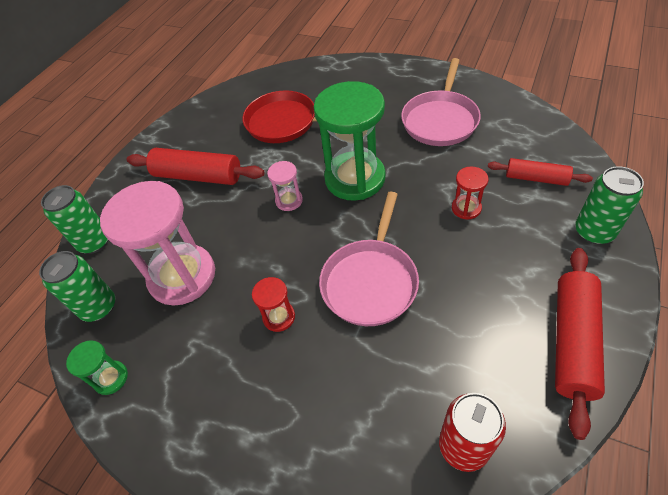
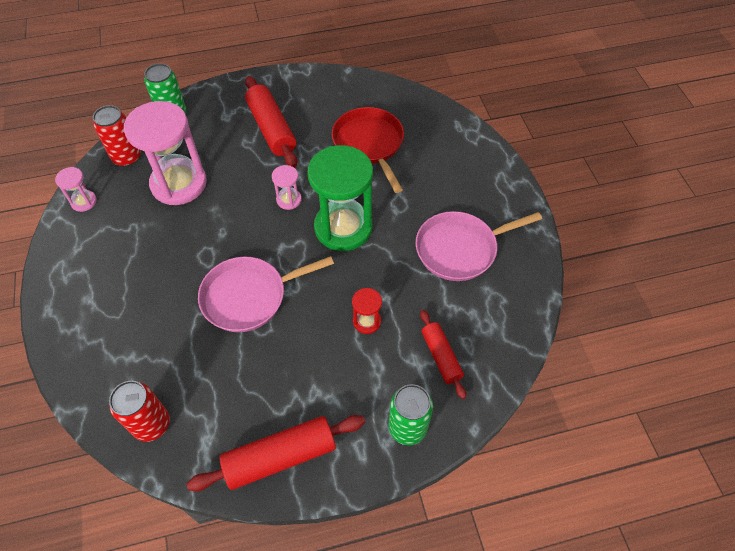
camera: 45 degrees right, 5 degrees up
green can [39,251,115,322] -> red can [93,105,141,167]
green hourglass [66,340,128,395] -> pink hourglass [55,167,97,212]
red hourglass [252,277,295,332] -> none

